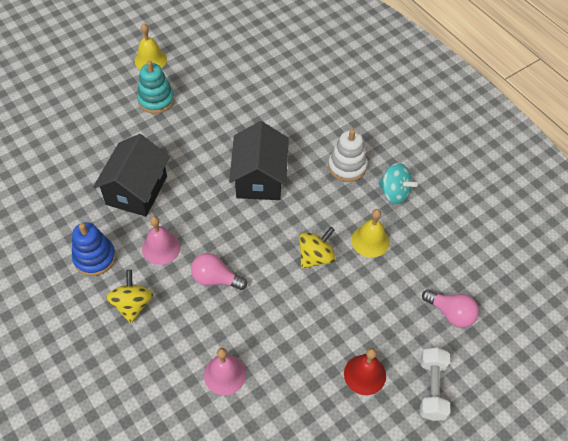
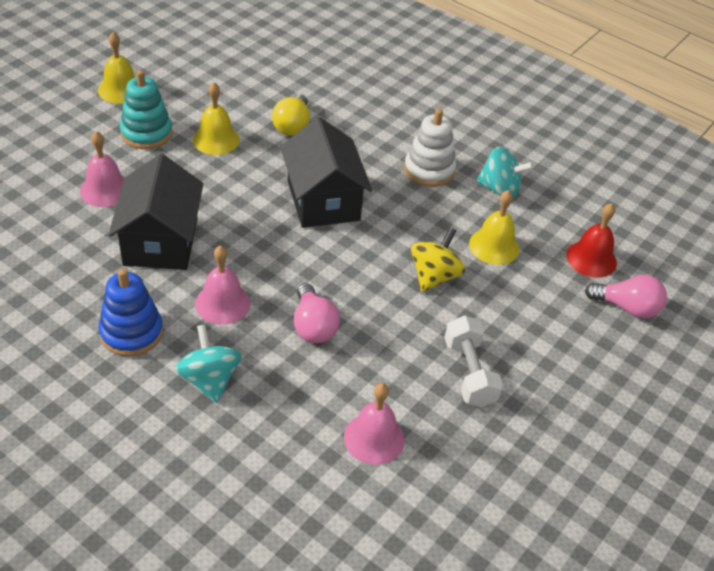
camera: 20 degrees left, 10 degrees down
yellow spinning top [106,270,153,324] -> turquoise spinning top [175,324,242,403]
pink light bulb [191,253,247,290] -> pink light bulb turned 105 degrees counterclockwise [294,283,340,343]
red bell [344,348,386,395] -> red bell moved to [566,203,617,278]
white dumbbell [420,348,450,421] -> white dumbbell moved to [445,315,503,407]
none -> pink bell [80,131,124,207]
none -> yellow bell [193,82,240,155]
none -> yellow light bulb [272,94,310,136]

